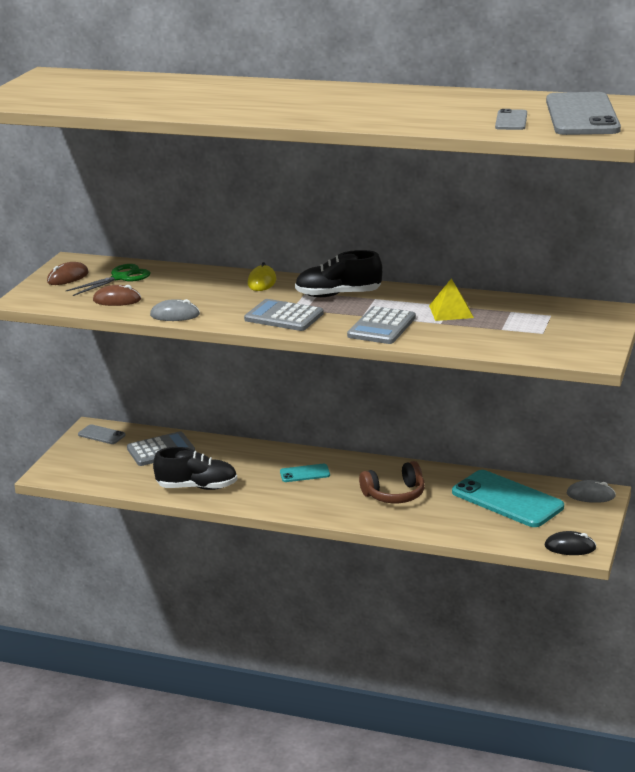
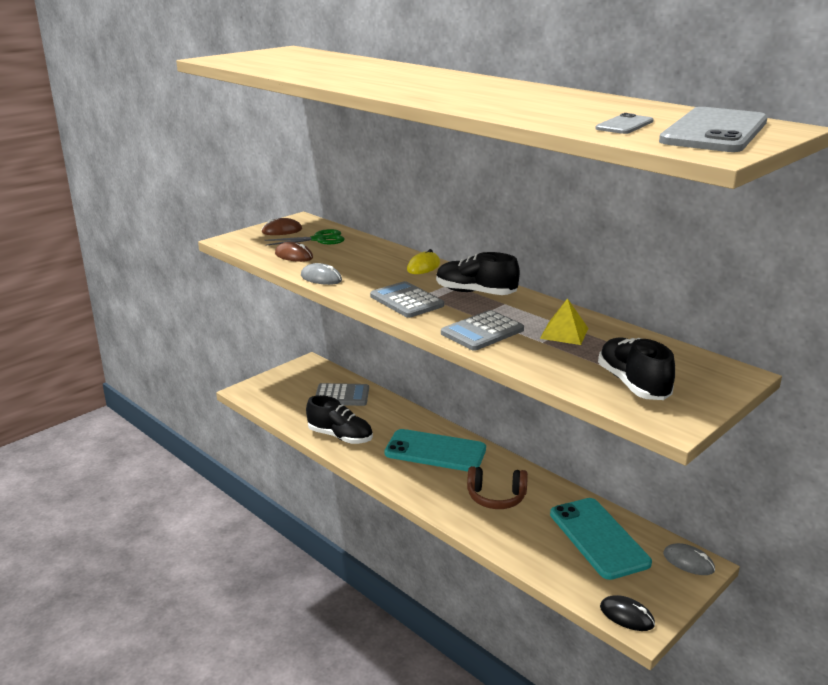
camera: 25 degrees right, 0 degrees up
grey phone [78,424,126,444] -> none
turquoise phone [280,464,330,482] -> turquoise phone [384,429,486,471], size x2.13
none -> black shoe [598,337,675,400]

